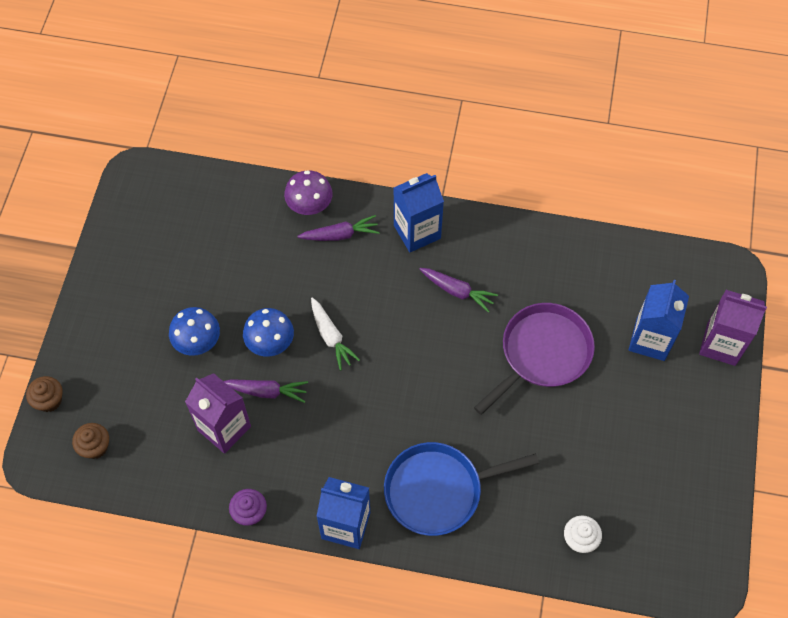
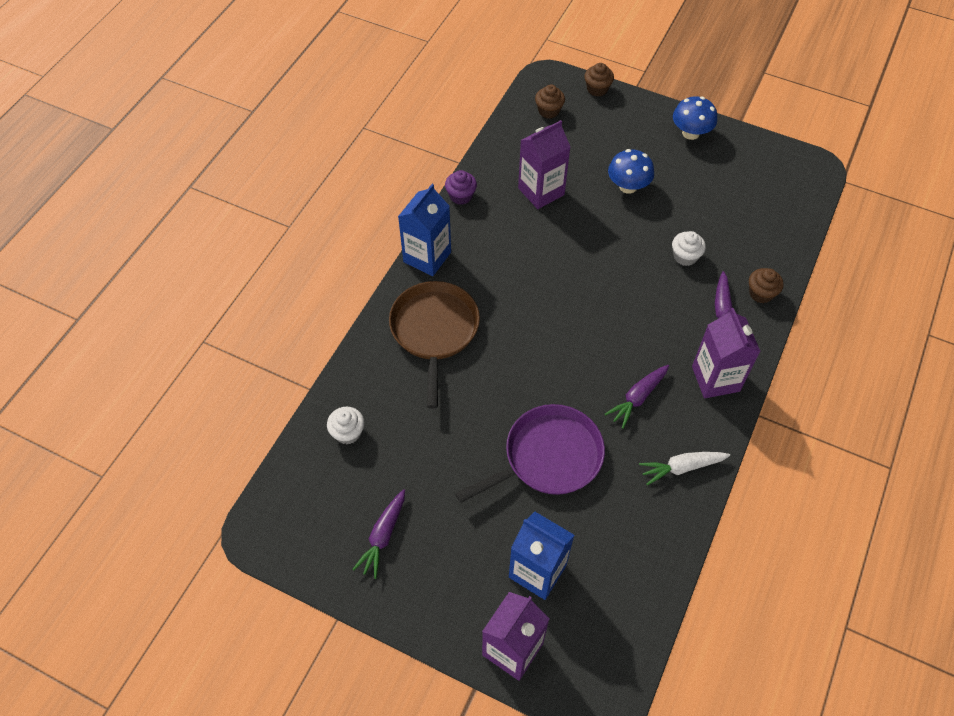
camera: 105 degrees right, 5 degrees down
purple carrot [224,379,308,403] -> purple carrot moved to [352,489,405,579]
blue mushroom [243,308,294,357] -> blue mushroom moved to [673,96,717,140]
purple mushroom [284,170,333,215] -> brown cupcake [749,268,783,303]
white carrot [311,297,360,371] -> white carrot moved to [639,452,730,486]
blue pan [384,442,539,536] -> brown pan [389,281,480,409]
blue carton [394,173,444,252] -> purple carton [692,308,761,398]
purple pan [474,303,595,415] -> purple pan turned 90 degrees counterclockwise [455,404,605,503]
none -> white cupcake [672,231,706,266]

